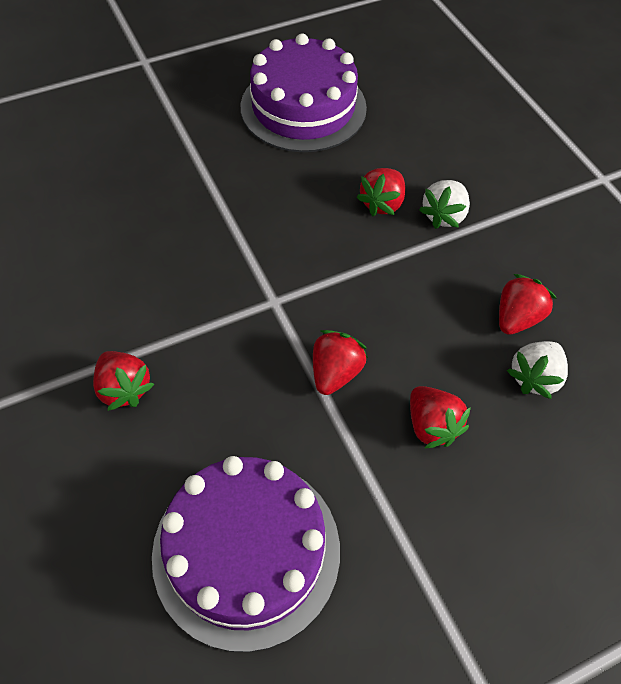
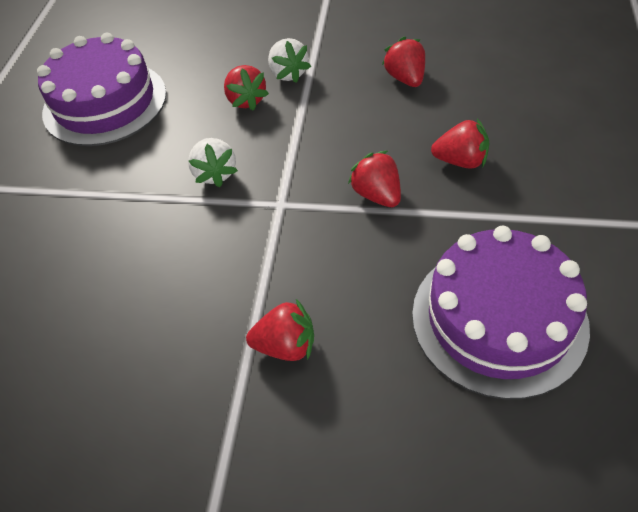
camera: 50 degrees left, 5 degrees down
white strawberry [507,341,568,399] -> white strawberry moved to [188,138,238,187]

